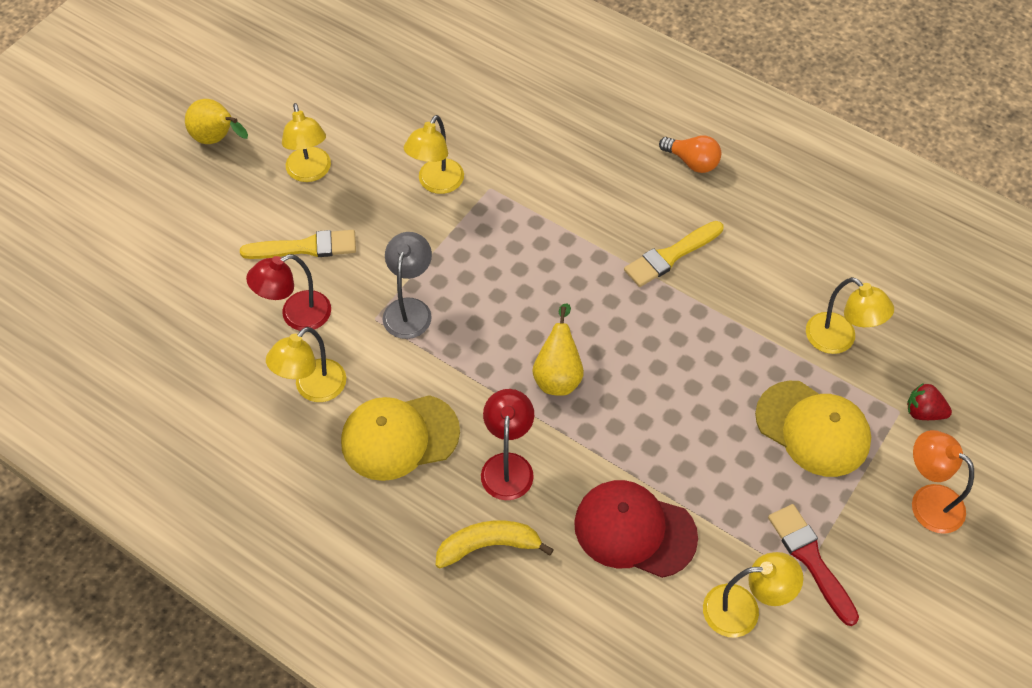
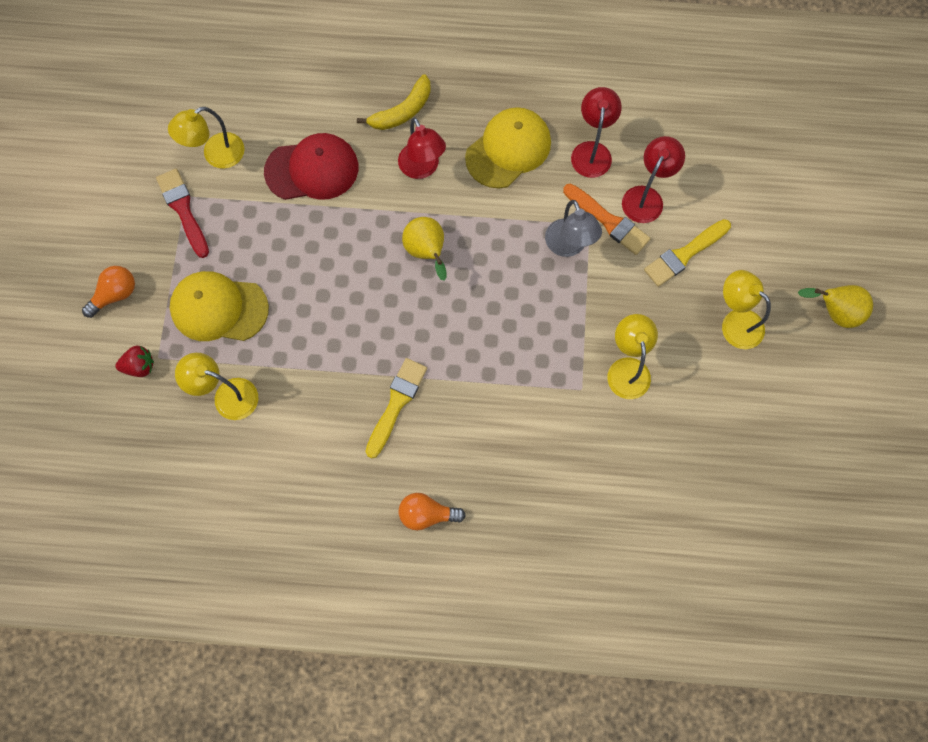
camera: 150 degrees right, 15 degrees up
yellow lamp [266,327,346,402] -> red lamp [571,87,622,178]
red brush [768,504,859,626] -> red brush turned 150 degrees counterclockwise [156,169,209,258]
orange lamp [912,430,974,534] -> orange light bulb [82,266,135,318]
none -> orange brush [563,184,651,255]

